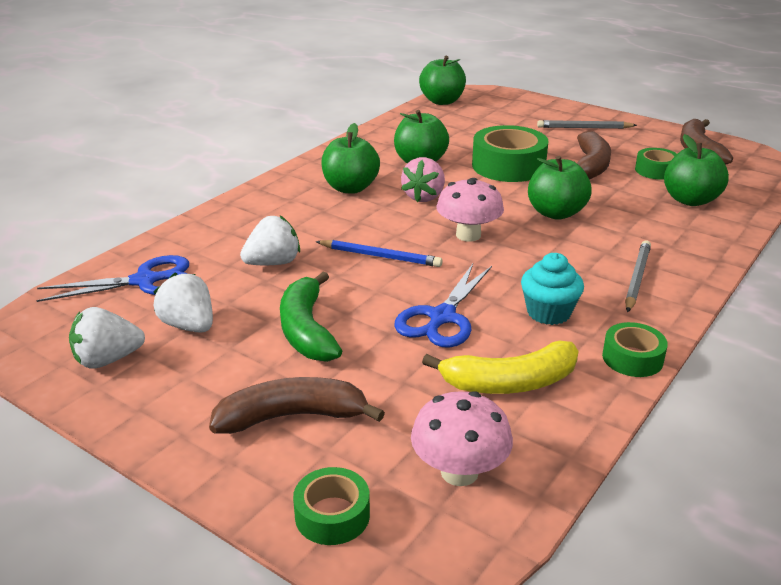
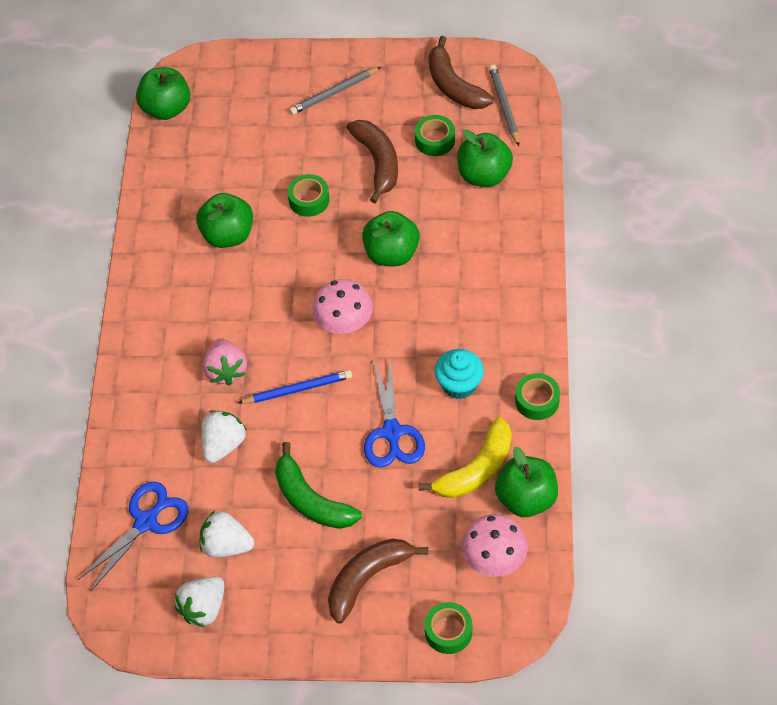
camera: 30 degrees left, 25 degrees up
green apple [321,123,380,194] -> green apple moved to [495,447,558,517]
pink strawberry [401,157,445,202] -> pink strawberry moved to [203,338,247,386]
green tape [472,125,549,182] -> green tape [287,174,329,217], size x0.55
grey pencil [625,240,651,312] -> grey pencil moved to [489,65,519,146]

